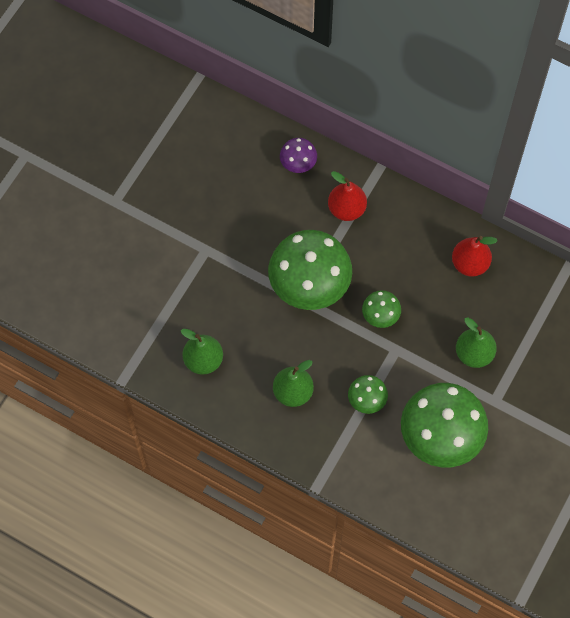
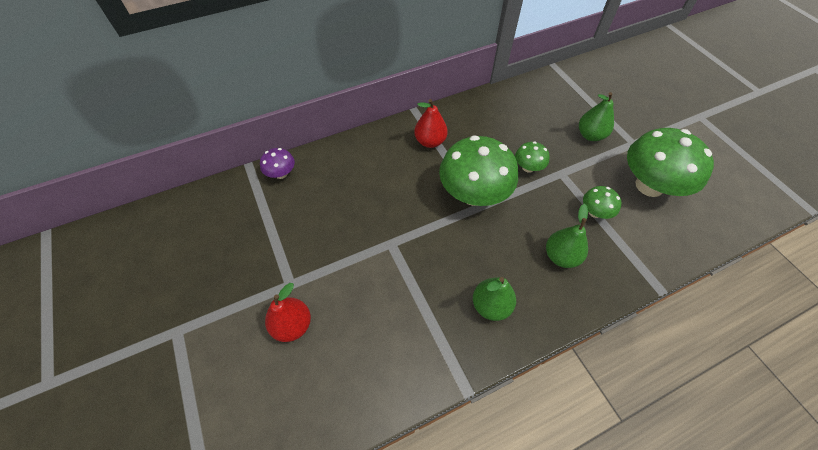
camera: 55 degrees left, 10 degrees down
purple mushroom [280,138,317,173] -> purple mushroom moved to [260,148,295,179]
red pear [452,236,498,277] -> red pear moved to [265,283,311,342]

